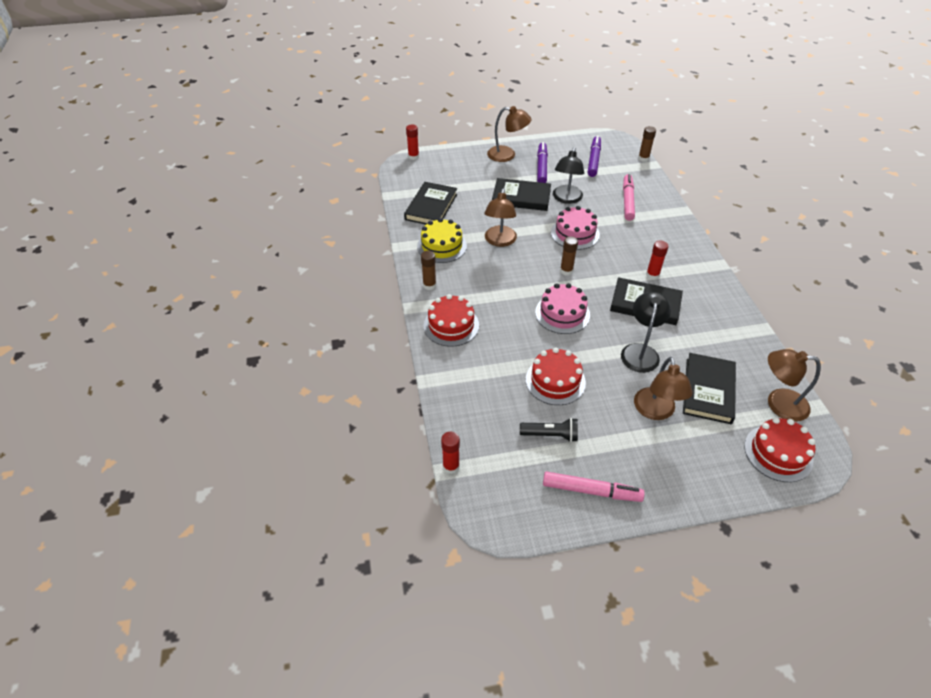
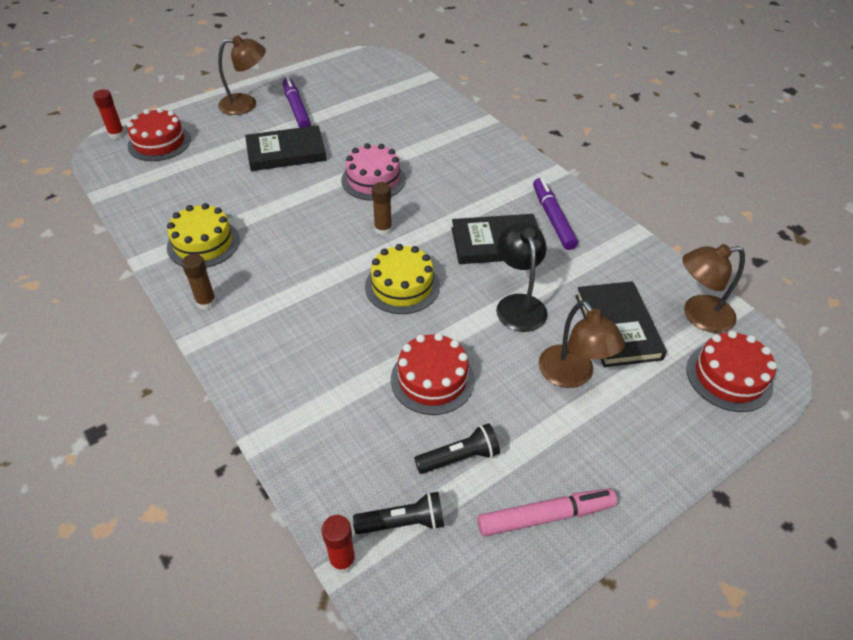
camera: 25 degrees left, 0 degrees up
black book [404,182,457,225] -> none
red cake [424,294,479,347] -> red cake moved to [127,107,191,161]
brown lamp [484,188,517,247] -> none
pink cake [535,283,590,334] -> yellow cake [365,244,440,314]
black lamp [553,147,584,204] -> none
purple marker [588,136,601,177] -> purple marker moved to [533,178,578,250]
pink marker [623,174,635,221] -> none
brown glue stick [638,126,656,162] -> none
red glue stick [646,241,669,280] -> none
none -> black flashlight [353,492,444,534]

